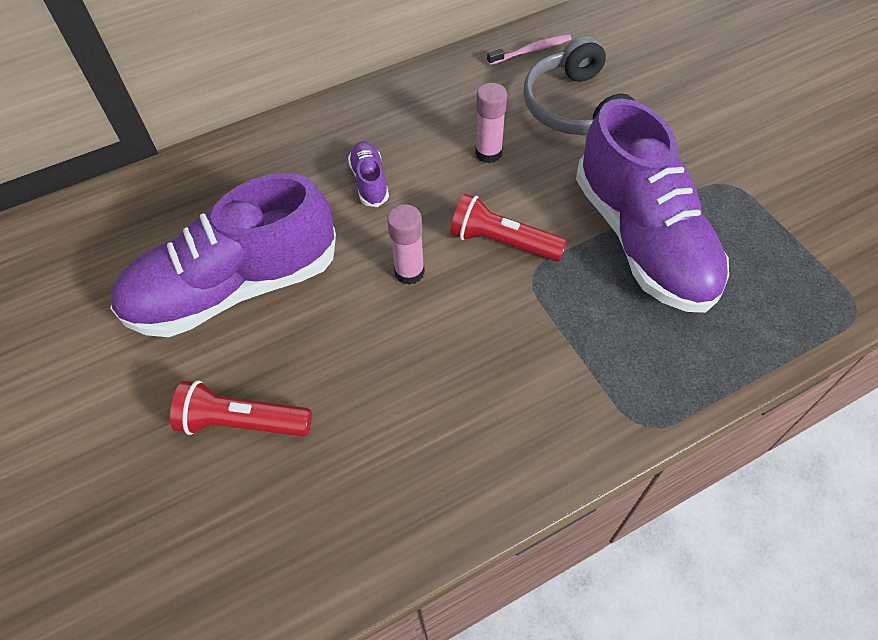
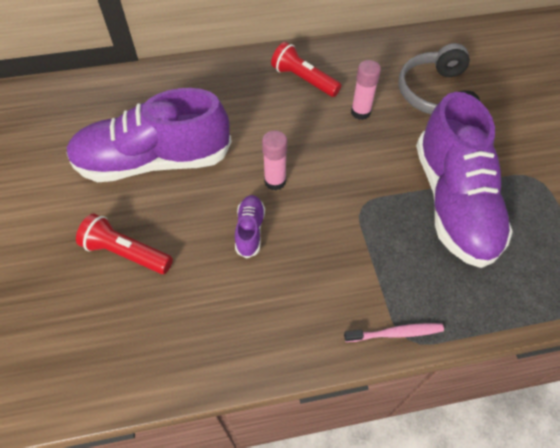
camera: 15 degrees right, 0 degrees up
purple shoe [348,141,389,207] -> purple shoe moved to [235,195,265,259]
red flashlight [450,194,567,262] -> red flashlight moved to [271,42,341,97]
pink toothbrush [487,34,572,65] -> pink toothbrush moved to [344,323,444,342]

